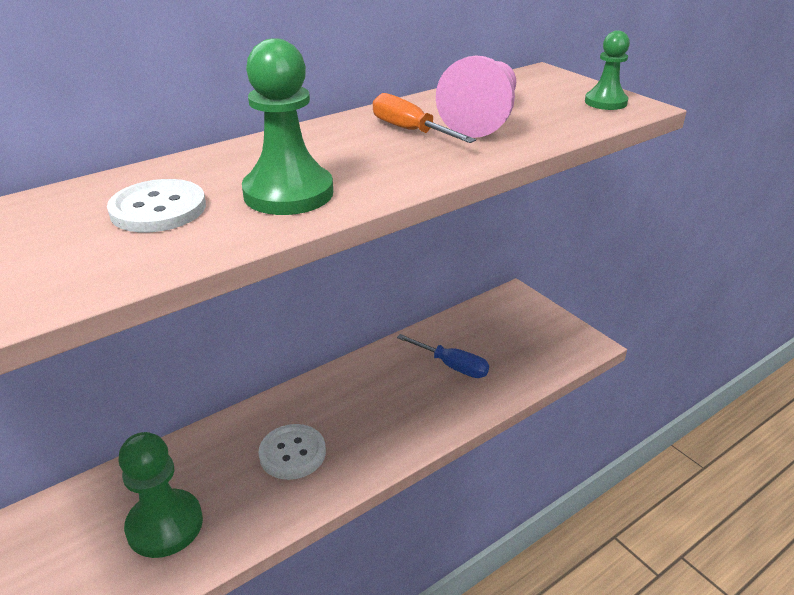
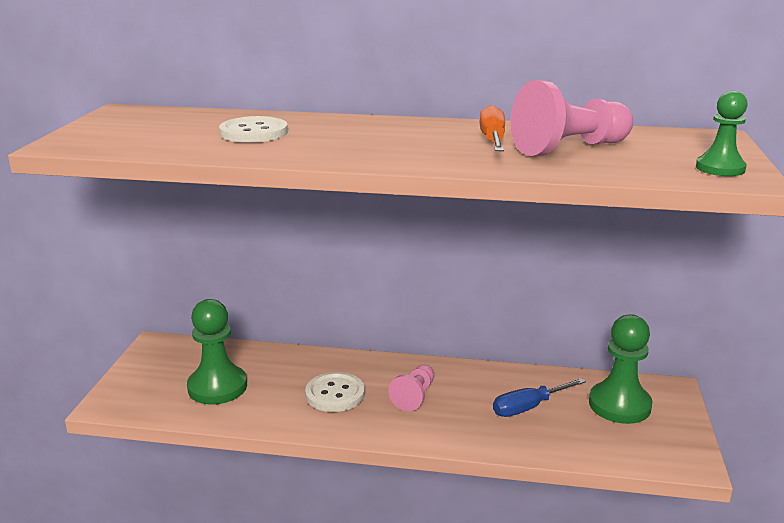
camera: 45 degrees right, 10 degrees down
green pawn [242,38,333,215] -> green pawn moved to [589,314,653,424]
blue screwdriver [397,334,489,378] -> blue screwdriver turned 75 degrees clockwise [493,378,586,417]
none -> pink pawn [388,365,434,411]

